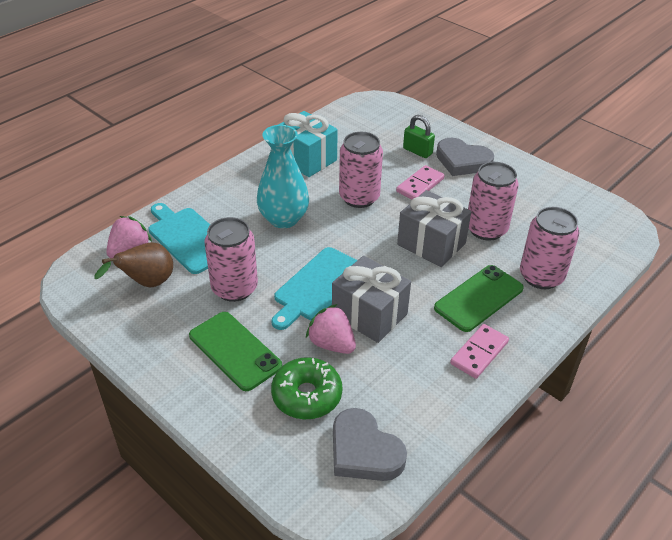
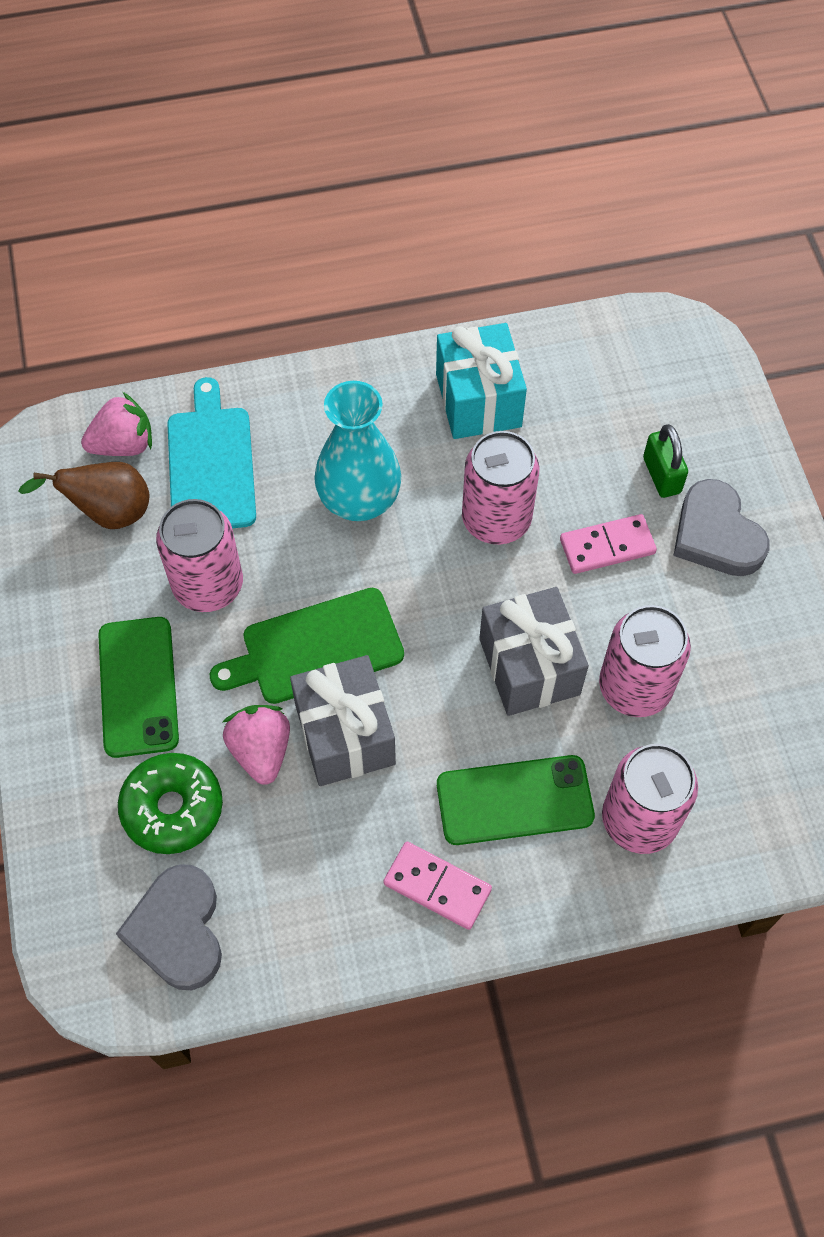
camera: 35 degrees right, 20 degrees up
turquoise cutting board [272,247,357,330] -> green cutting board [210,588,404,704]
pink domino [450,324,509,379] -> pink domino turned 45 degrees clockwise [383,842,492,930]

